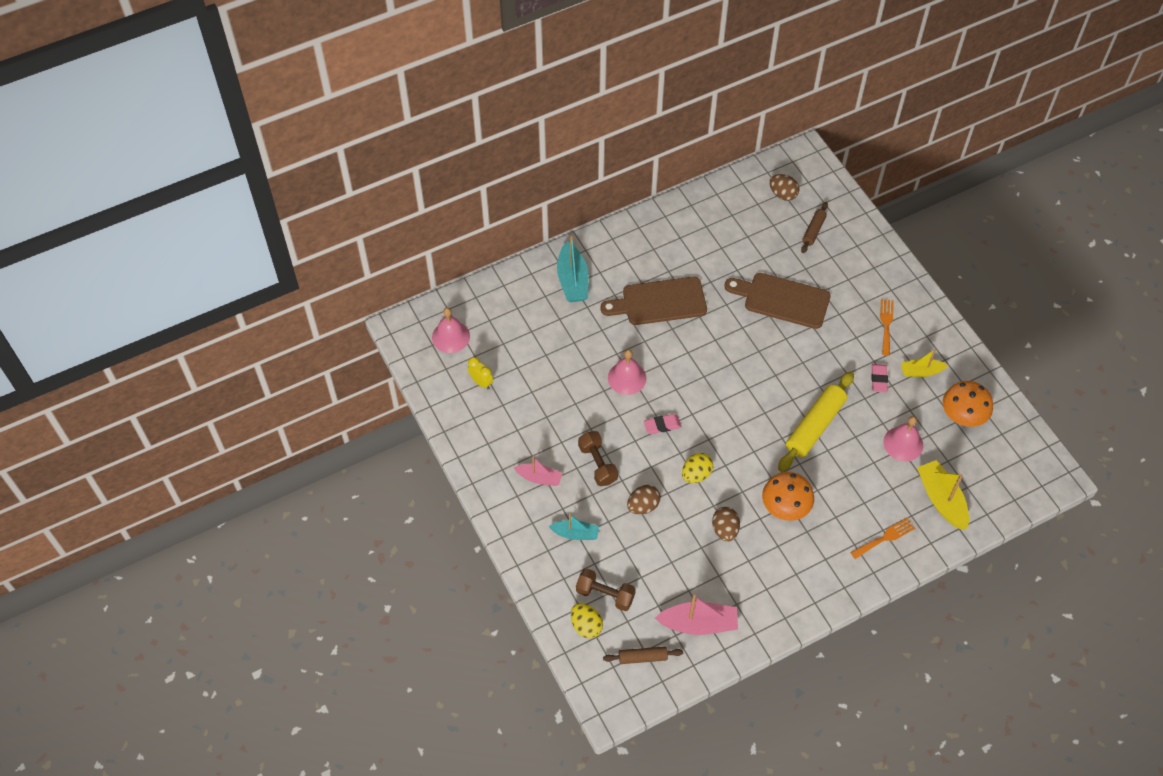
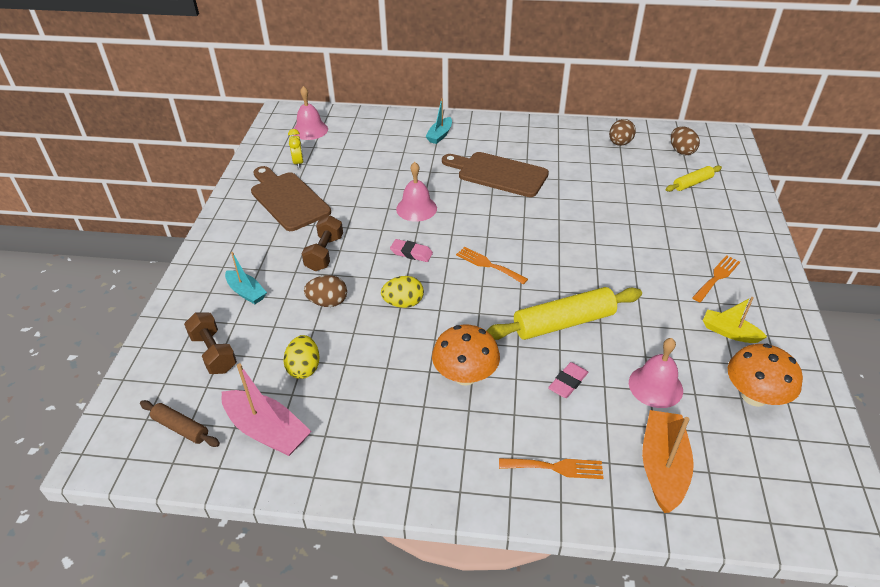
camera: 35 degrees right, 15 degrees down
pink boat [514,456,563,486] -> none
turquoise boat [557,236,589,302] -> turquoise boat [425,98,452,144], size x0.63
yellow egg [571,603,603,639] -> yellow egg moved to [283,335,320,379]
brown egg [712,507,740,542] -> brown egg moved to [609,119,636,146]
brown cutting board [724,273,831,329] -> brown cutting board moved to [251,166,331,231]
brown rolling pin [801,202,828,253] -> yellow rolling pin [666,165,722,192]
pink eraser [871,364,888,392] -> pink eraser moved to [548,362,588,398]
yellow boat [917,460,969,529] -> orange boat [642,410,694,513]
none -> orange fork [456,247,528,284]

